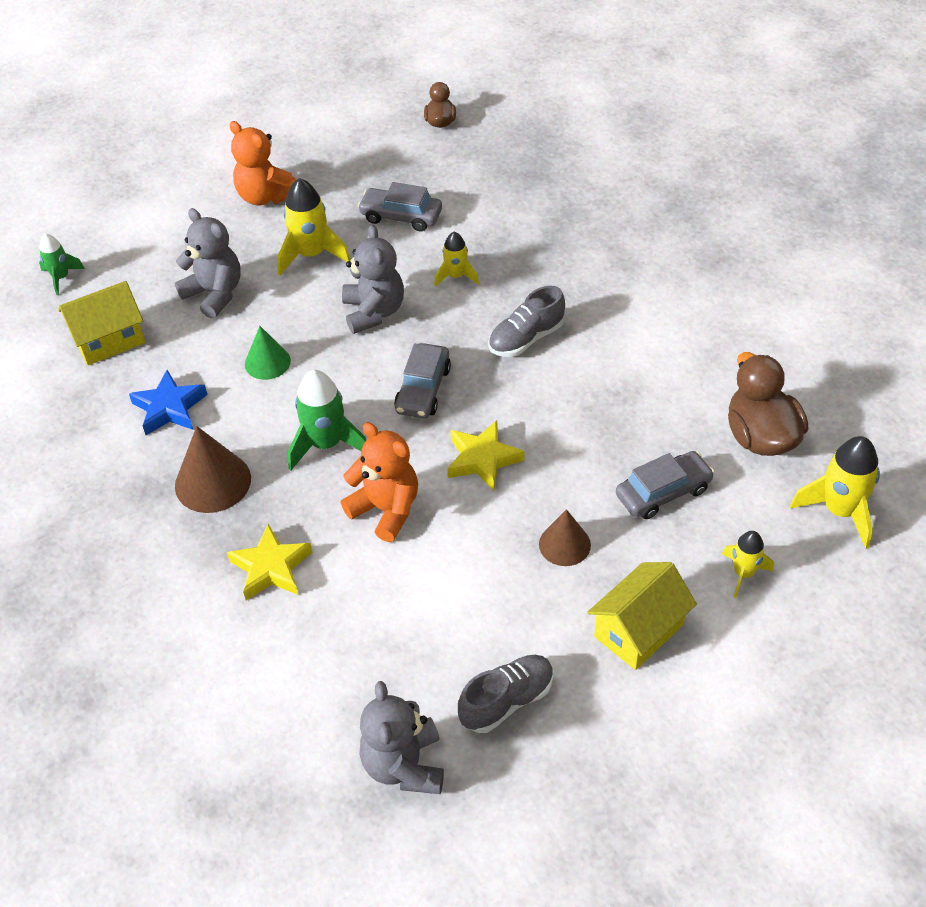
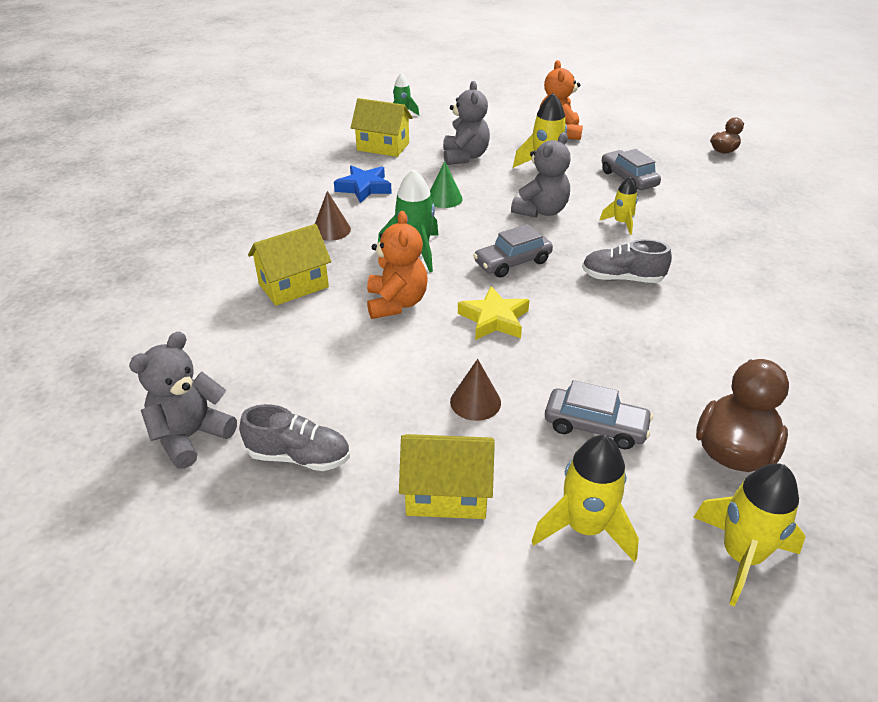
camera: 45 degrees right, 10 degrees down
brown cone [175,426,251,513] -> brown cone [315,191,351,241], size x0.65
yellow star [227,524,312,600] -> yellow house [248,224,331,306]
yellow rocket [722,531,774,598] -> yellow rocket [532,435,639,562], size x1.67

